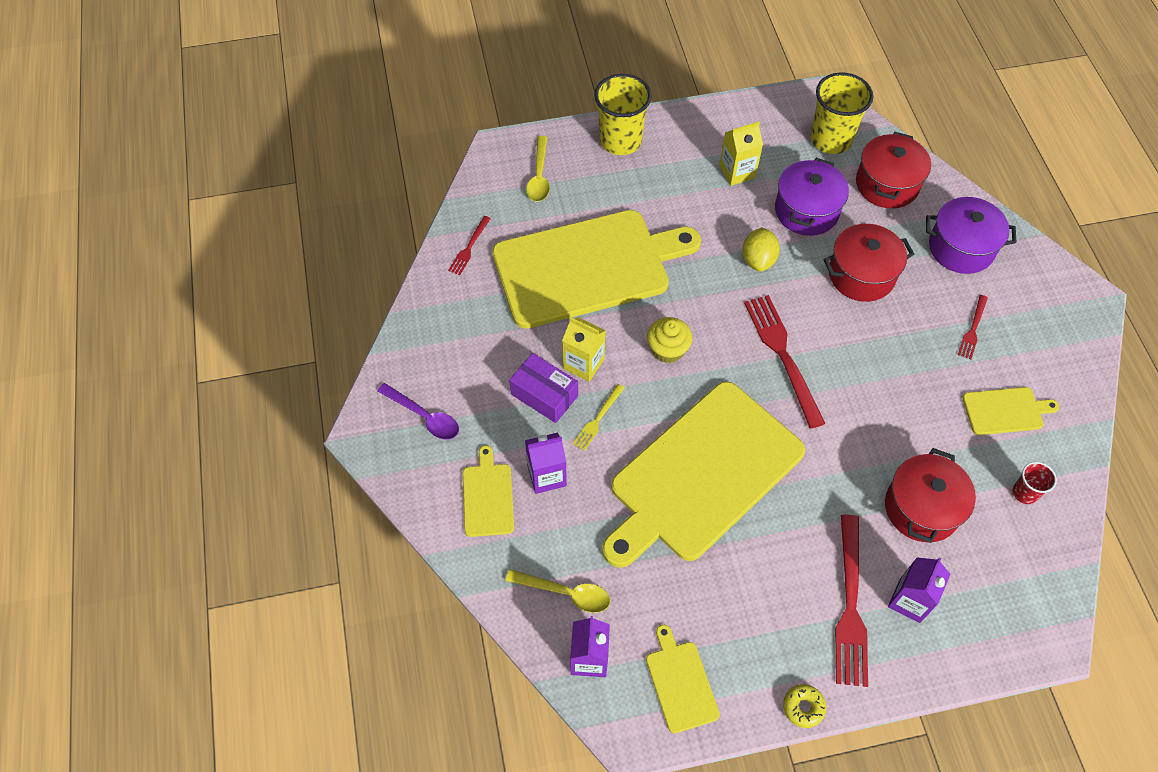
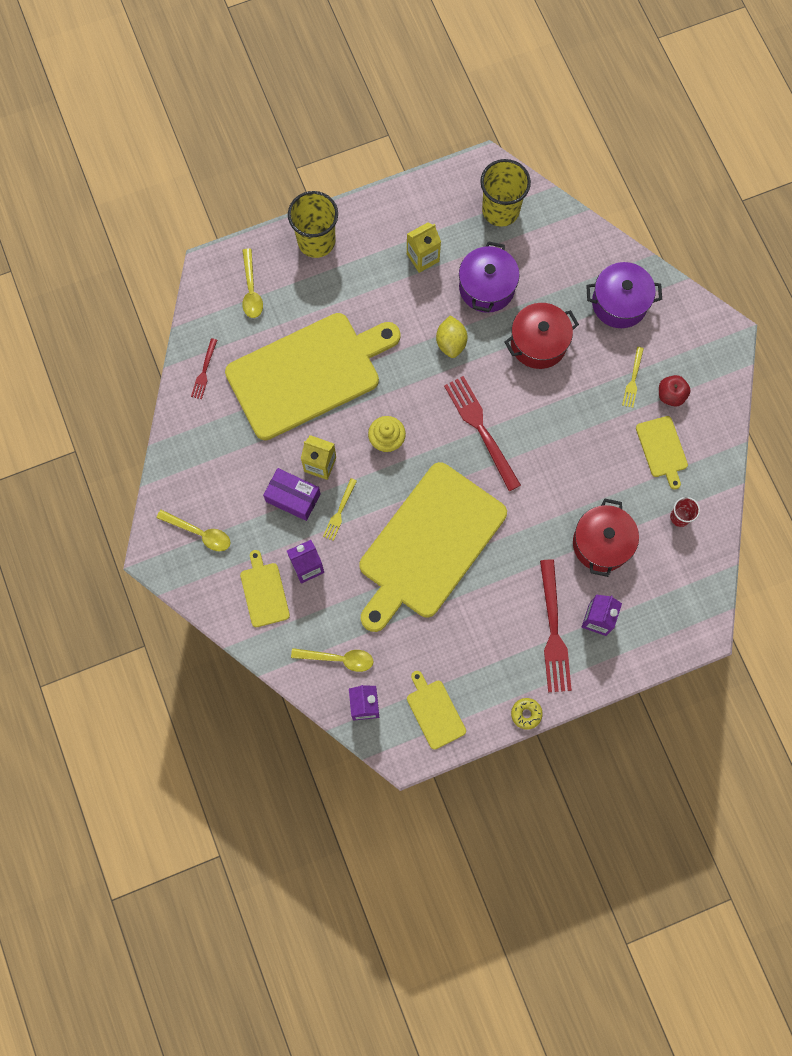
camera: 10 degrees left, 15 degrees up
purple spoon [377,383,459,439] -> yellow spoon [157,510,230,551]
red pot [856,132,931,209] -> none
red fork [958,295,988,360] -> yellow fork [622,347,644,408]
yellow cutting board [962,387,1059,435] -> yellow cutting board turned 90 degrees clockwise [636,416,688,490]
none -> red apple [659,375,691,407]

